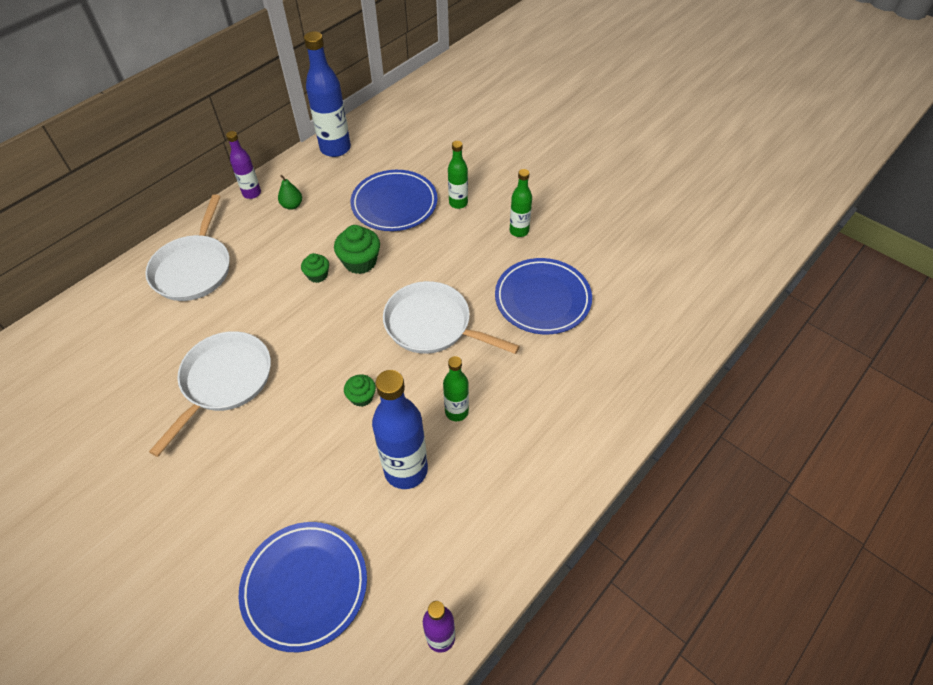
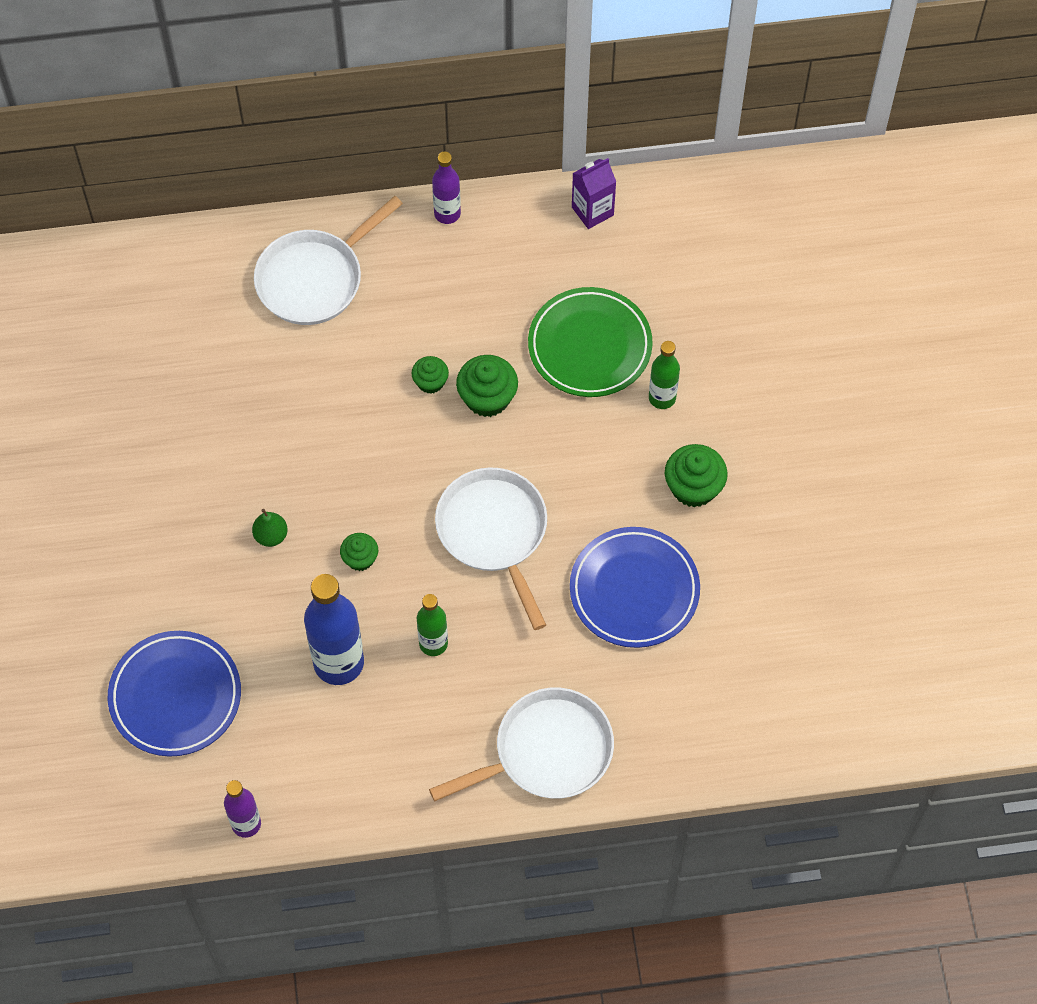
camera: 40 degrees right, 10 degrees up
white pan [149,331,271,457] -> white pan moved to [429,688,614,801]
green pear [278,175,302,210] -> green pear moved to [252,509,288,547]
blue bottle [304,31,351,157] -> purple carton [572,158,616,229]
blue plate [351,170,438,231] -> green plate [528,287,653,397]
green bottle [510,169,532,237] -> green cupcake [665,444,728,507]

